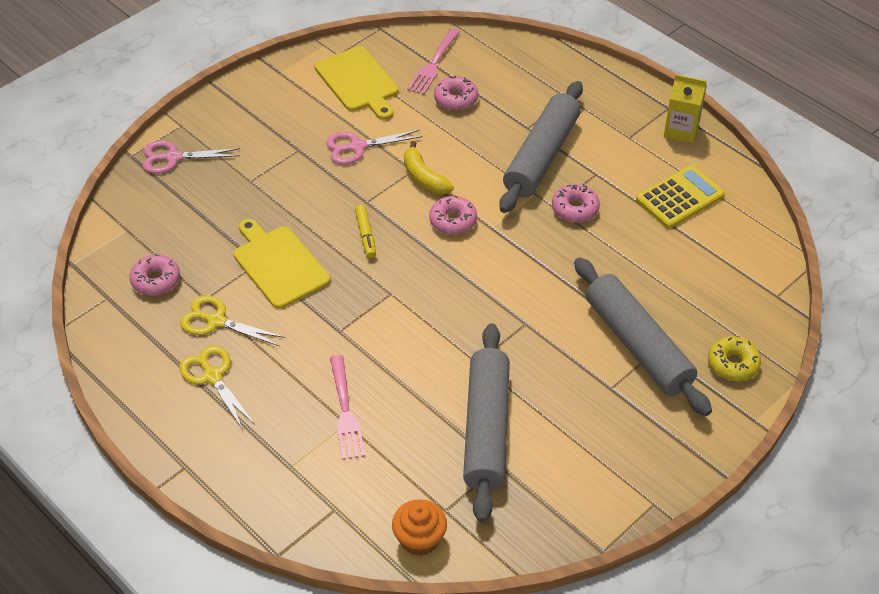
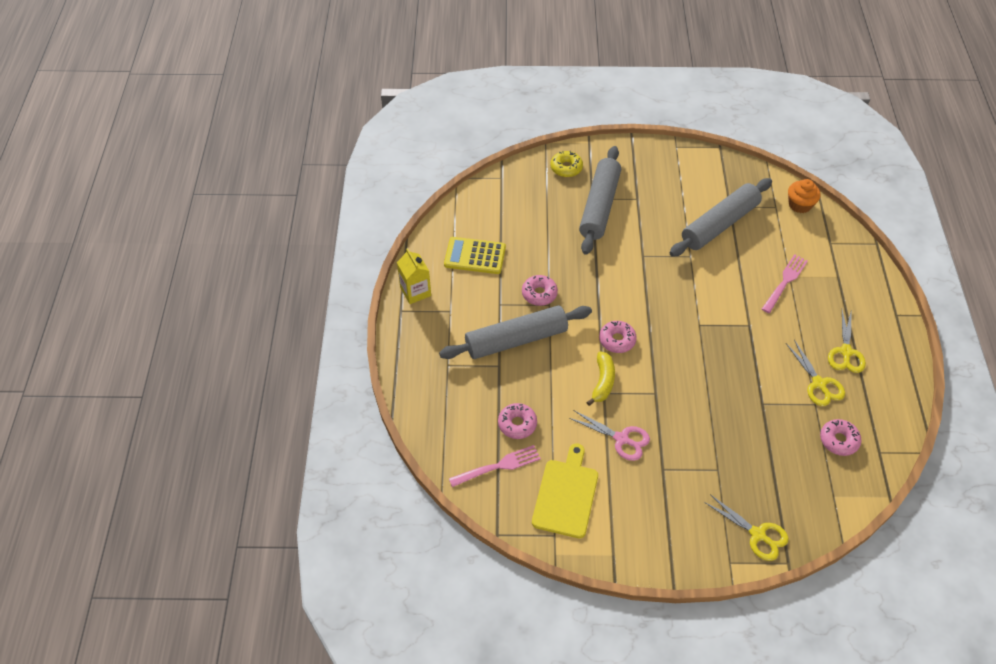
camera: 135 degrees left, 5 degrees up
pink scissors [143,141,240,174] -> yellow scissors [704,494,789,561]
yellow cutting board [233,219,330,309] -> none
yellow marker [355,205,376,258] -> none

